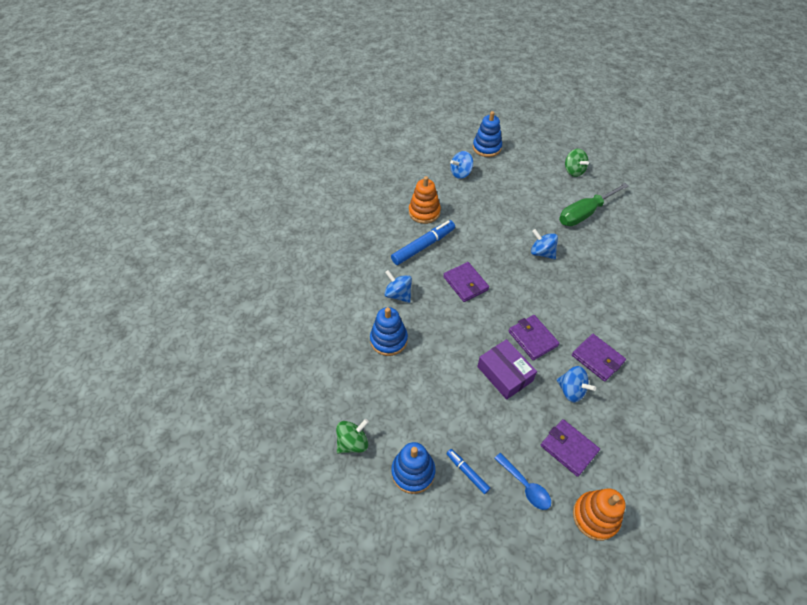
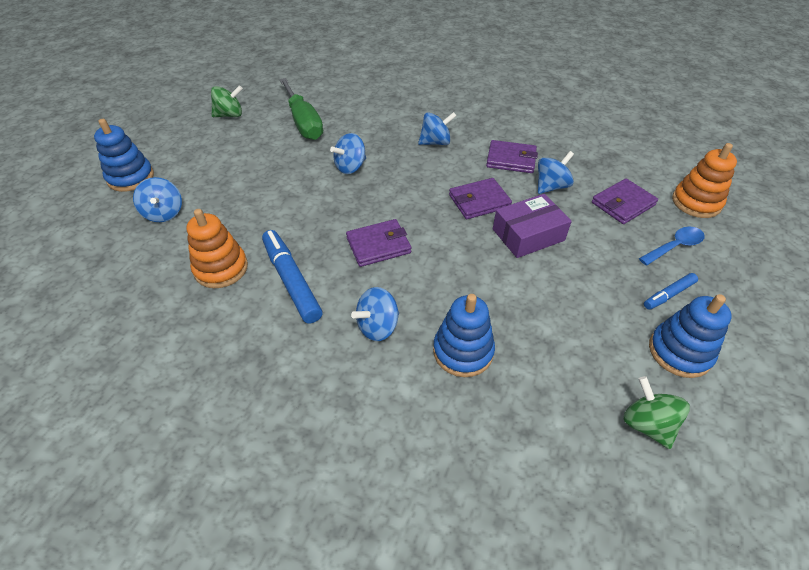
camera: 80 degrees left, 5 degrees down
purple wallet [572,334,626,382] -> purple wallet turned 45 degrees clockwise [486,140,538,173]
none -> blue spinning top [418,112,456,145]

